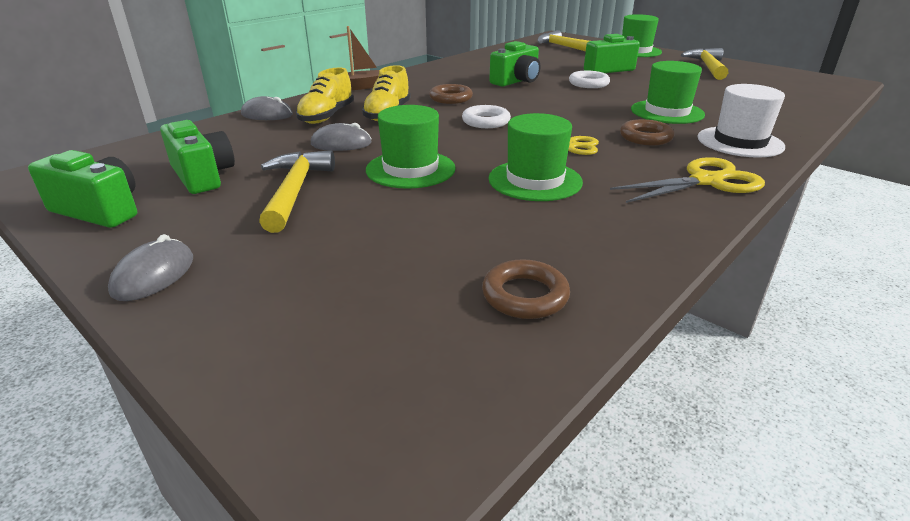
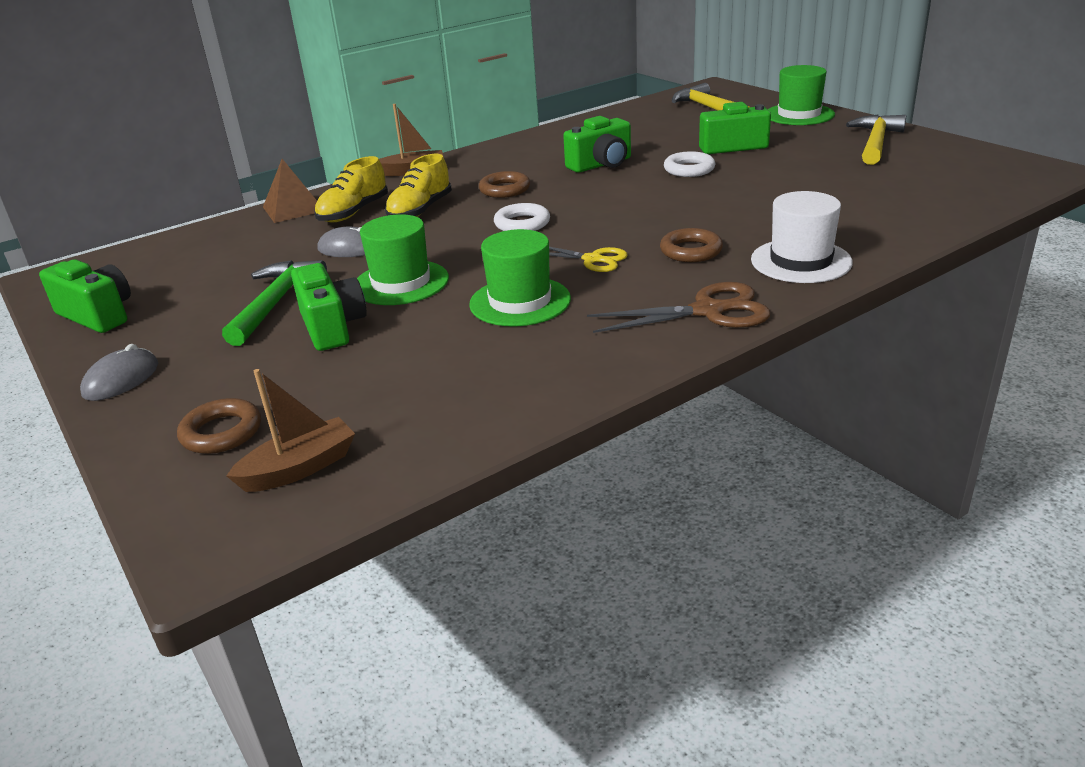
camera: 15 degrees right, 0 degrees up
green camera [160,120,235,194] -> green camera moved to [291,263,367,351]
grey mouse [241,96,293,120] -> brown pyramid [263,159,317,223]
yellow hammer [259,150,335,233] -> green hammer [222,260,327,346]
brown ring [482,259,570,319] -> brown ring moved to [177,398,261,454]
yellow scissors [610,157,765,203] -> brown scissors [587,282,770,333]
green hat [631,61,705,124] -> none
none -> brown boat [226,369,355,492]

